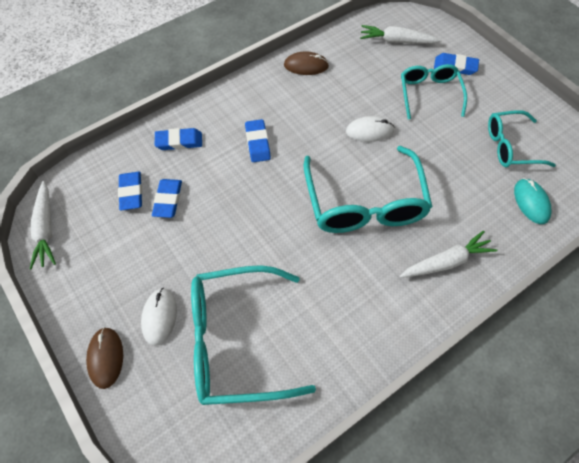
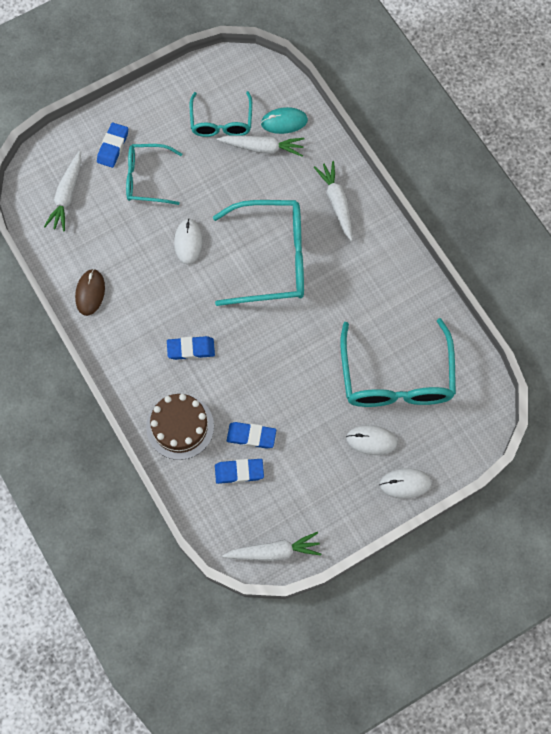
camera: 85 degrees left, 10 degrees up
brown mouse [86,327,123,389] -> white mouse [379,468,432,499]
blue eraser [155,128,202,150] -> brown cake [146,394,214,460]
none -> white carrot [217,136,305,157]

